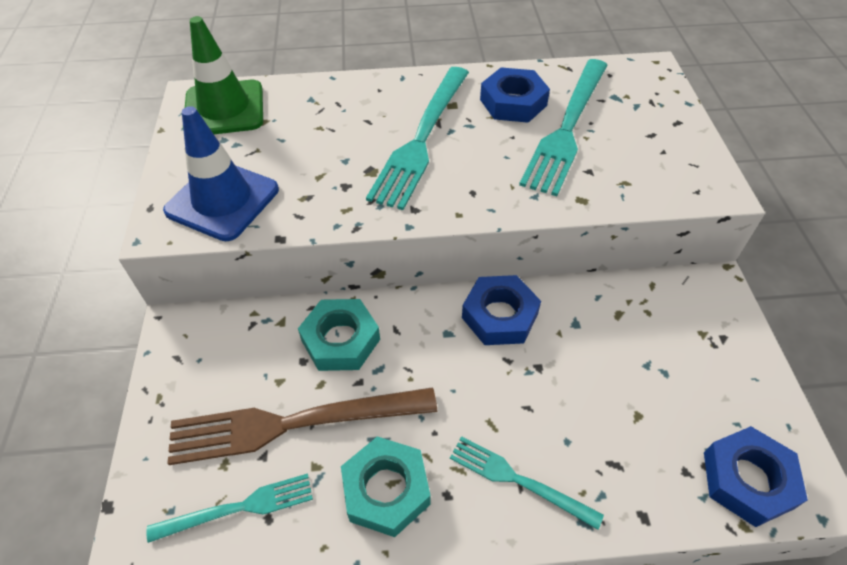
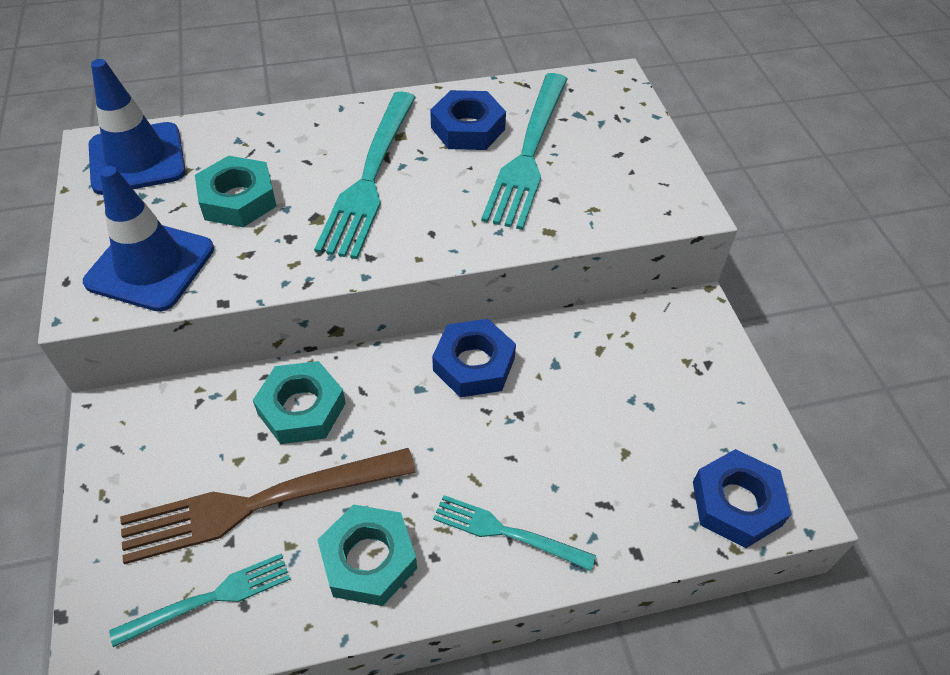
camera: 10 degrees left, 0 degrees up
green traffic cone [183,16,263,134] -> blue traffic cone [89,59,186,195]
none -> turquoise nut [195,156,277,227]

